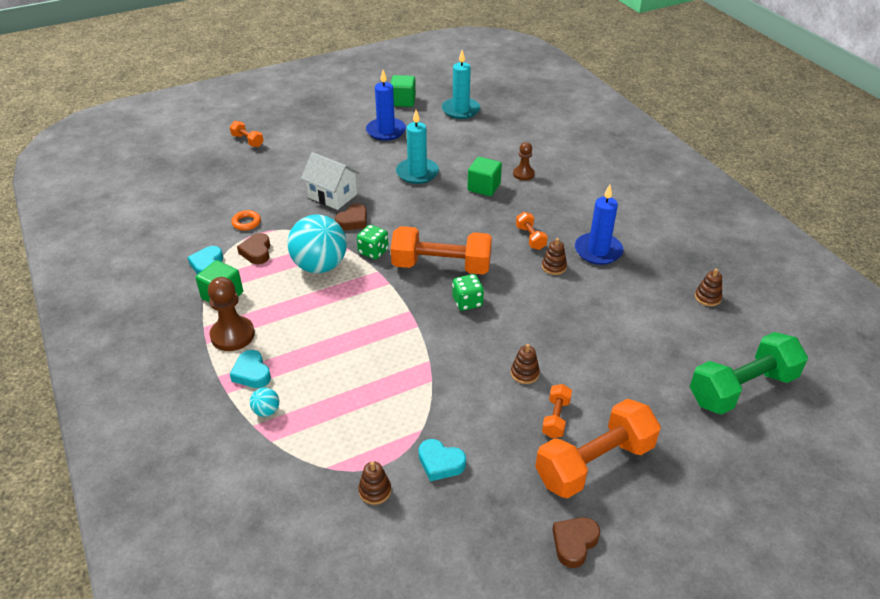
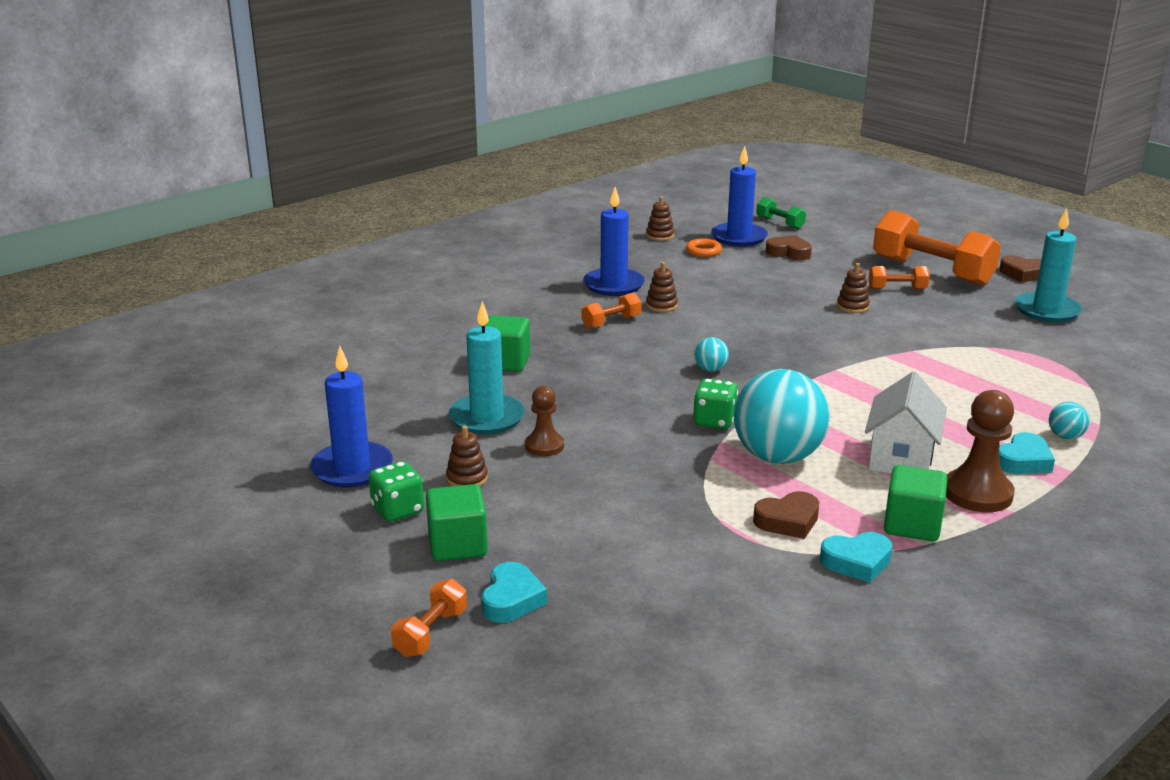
camera: 105 degrees left, 15 degrees down
orange ring [231,210,261,231] -> orange ring moved to [686,238,722,257]
white house [301,152,360,210] -> white house moved to [865,372,947,474]
brown heart [335,203,367,230] -> brown heart moved to [766,235,812,260]
brown stacking toy [358,461,391,505] -> brown stacking toy moved to [446,426,488,486]
green cube [391,75,416,107] -> green cube moved to [426,484,488,561]
orange dumbbell [391,226,492,275] -> turquoise ball [694,337,729,372]
turquoise heart [419,439,466,481] -> turquoise heart moved to [482,562,547,623]
turquoise candle [442,50,480,119] -> turquoise candle moved to [1015,208,1082,323]
green dice [452,274,484,311] -> green dice moved to [369,461,424,522]
brown pawn [513,142,535,181] -> brown pawn moved to [525,386,564,456]
green dumbbell [690,332,808,415] -> green dumbbell [756,197,806,229], size x0.47
none -> blue candle [711,146,768,247]

